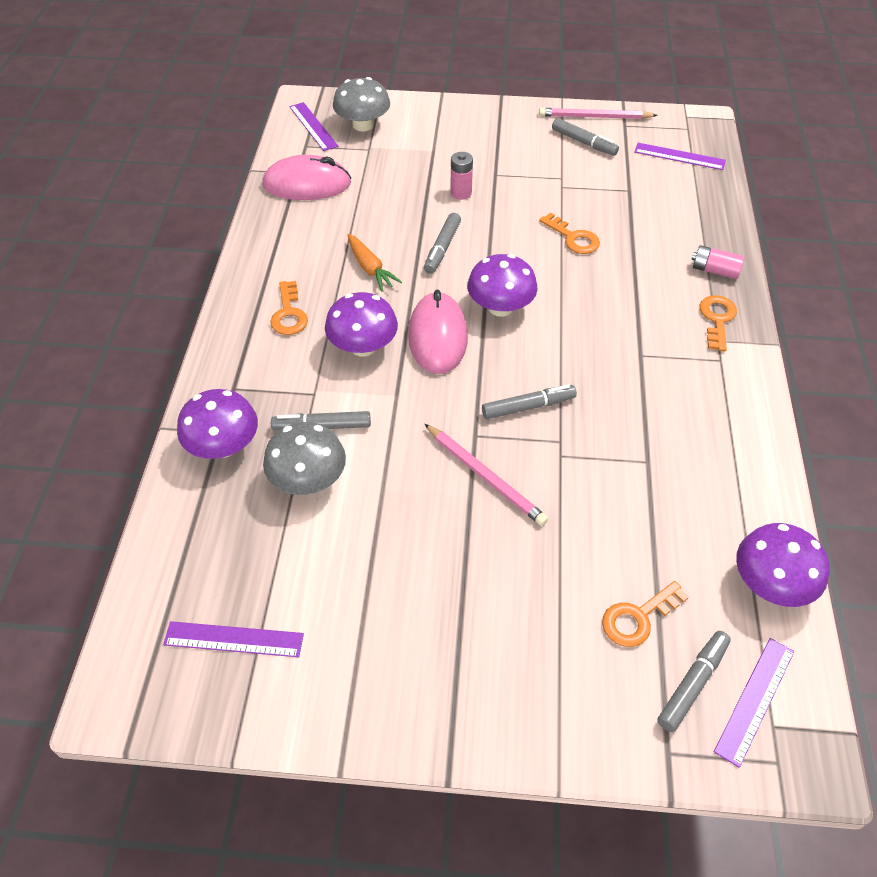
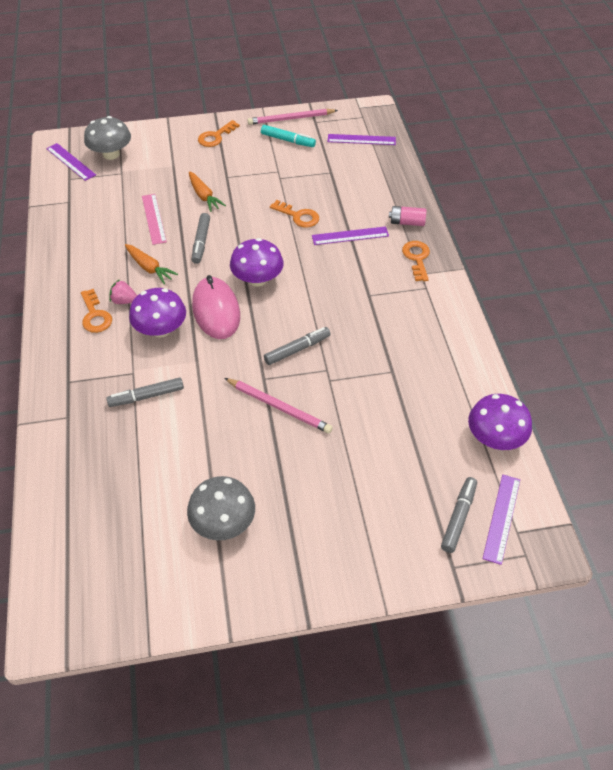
camera: 15 degrees left, 0 degrees up
purple ruler [163,621,304,657] -> purple ruler moved to [312,226,389,245]
purple mushroom [177,389,258,459] -> none
pink mouse [262,155,351,200] -> none
grey mushroom [263,422,346,495] -> grey mushroom moved to [187,476,255,540]
pink battery [450,152,473,200] -> orange carrot [189,171,226,212]
grey marker [552,118,619,156] -> turquoise marker [261,125,316,147]
orange key [602,581,689,647] -> orange key moved to [198,120,240,147]
none -> pink strawberry [109,279,137,304]
none -> pink ruler [142,194,167,245]

